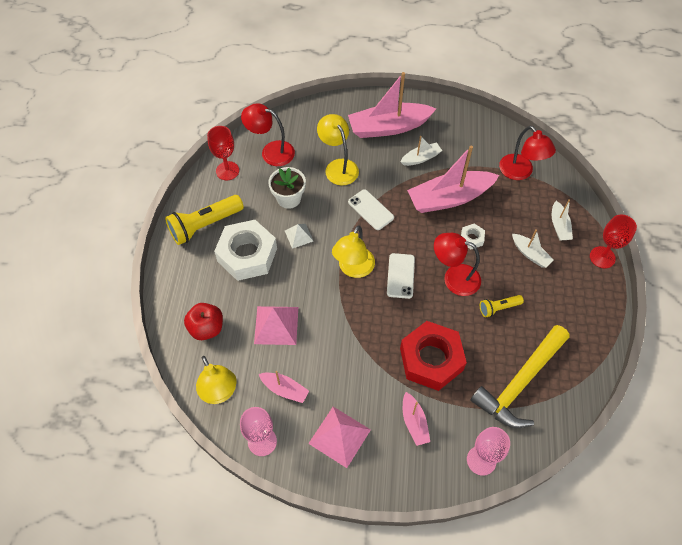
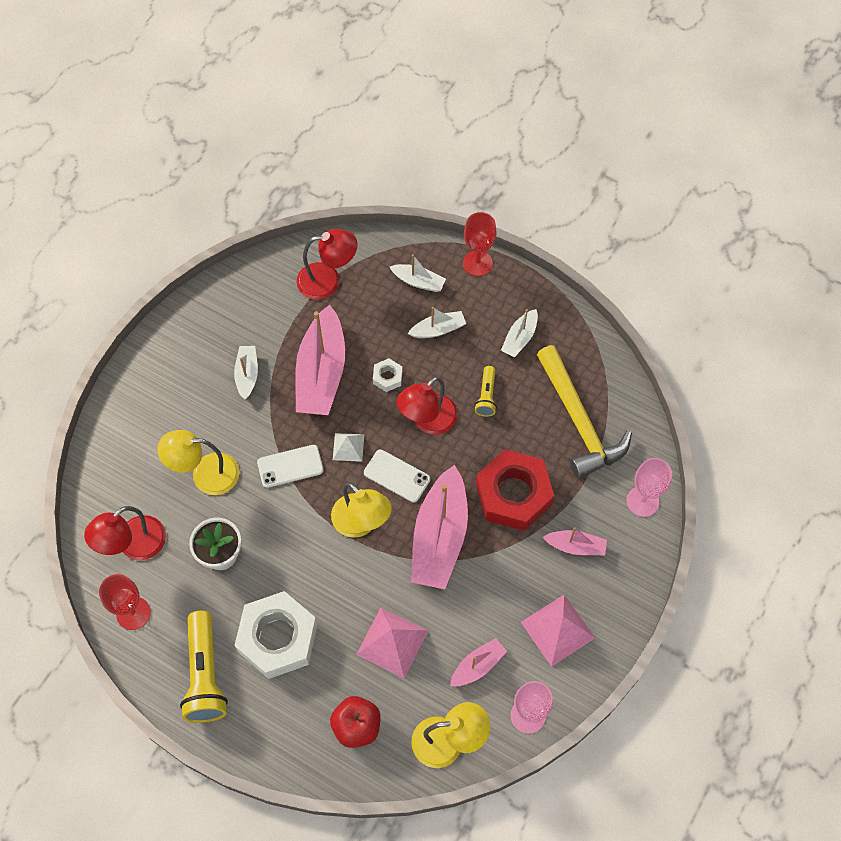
camera: 65 degrees left, 5 degrees up
white pyramid [285,224,313,249] -> white pyramid moved to [333,433,364,462]
pink boat [348,72,436,138] -> pink boat moved to [411,465,468,589]
none -> white boat [501,309,538,357]

